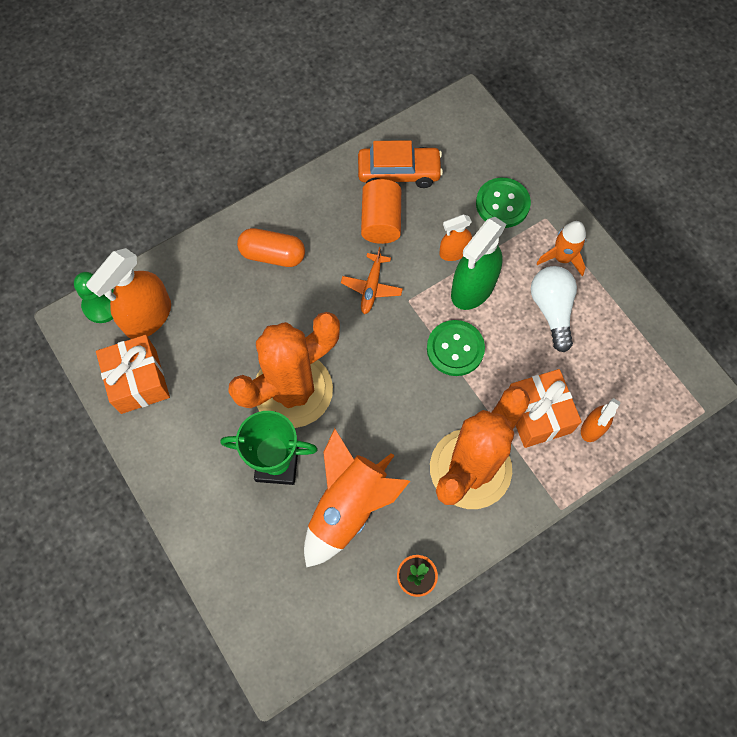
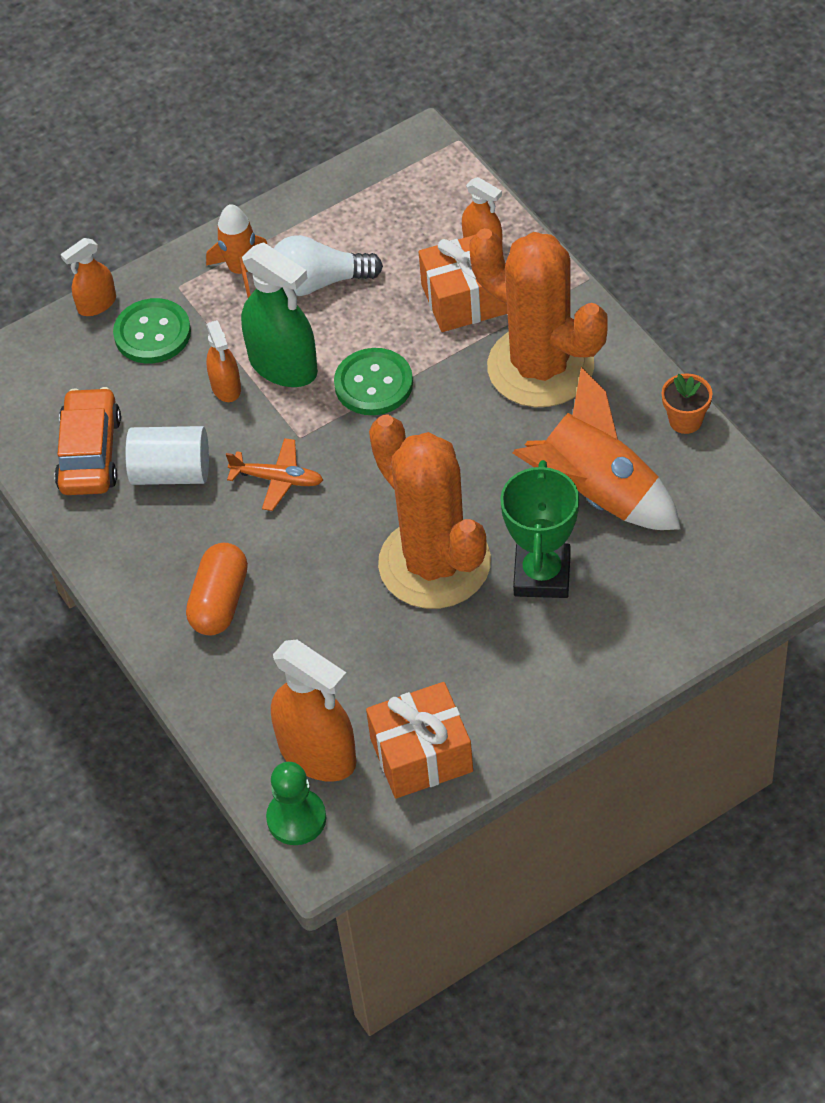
camera: 85 degrees left, 15 degrees down
orange cylinder [361,179,401,244] -> white cylinder [125,426,209,485]
none -> orange spray bottle [61,238,116,316]

